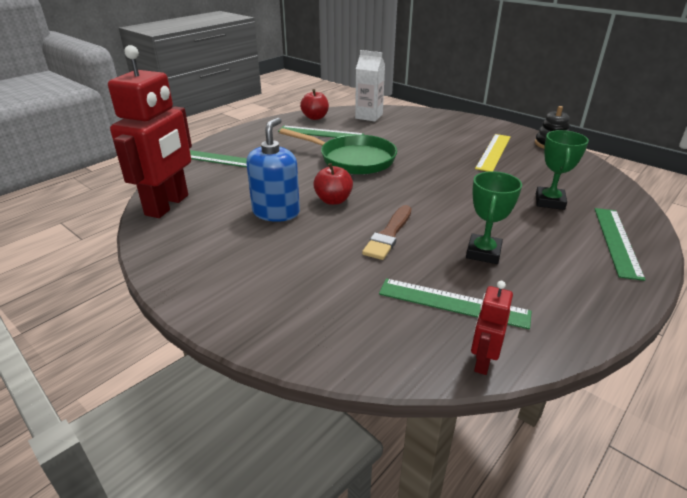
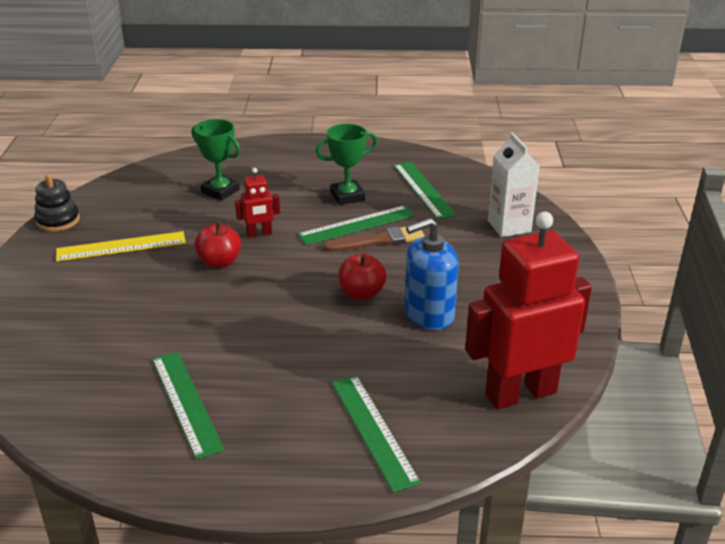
camera: 130 degrees left, 0 degrees up
green pan [279,128,397,175] -> none
red apple [300,89,329,120] -> red apple moved to [195,221,241,268]
white carton [355,50,385,122] -> white carton moved to [488,133,540,237]
red robot [471,281,513,375] -> red robot moved to [235,168,280,238]
green trophy [536,130,589,210] -> green trophy turned 60 degrees clockwise [192,119,240,201]
green ruler [595,208,646,281] -> green ruler moved to [297,205,415,245]

